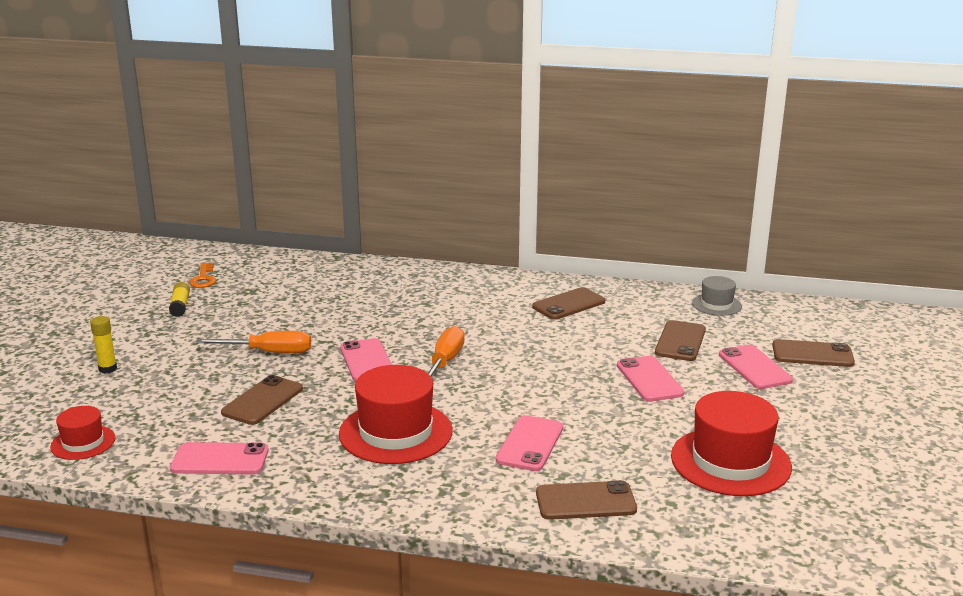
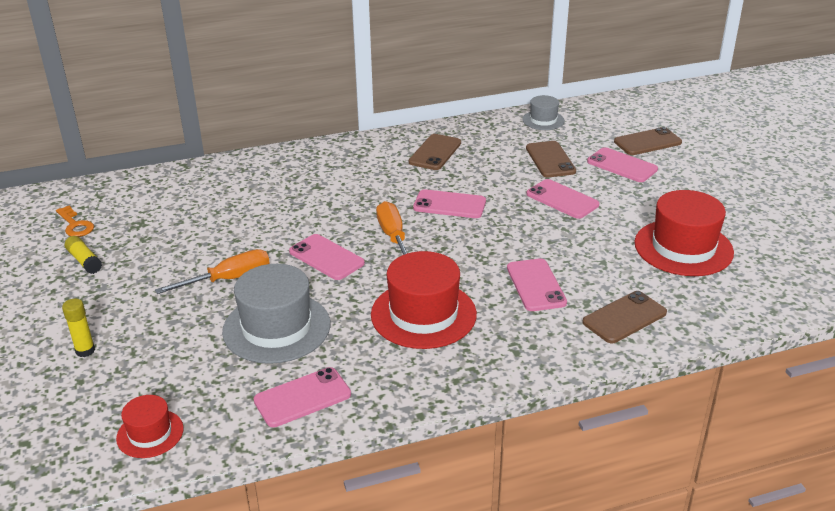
camera: 30 degrees left, 10 degrees up
brown phone [221,375,303,425] -> grey hat [222,264,330,364]
none -> pink phone [413,189,486,218]

